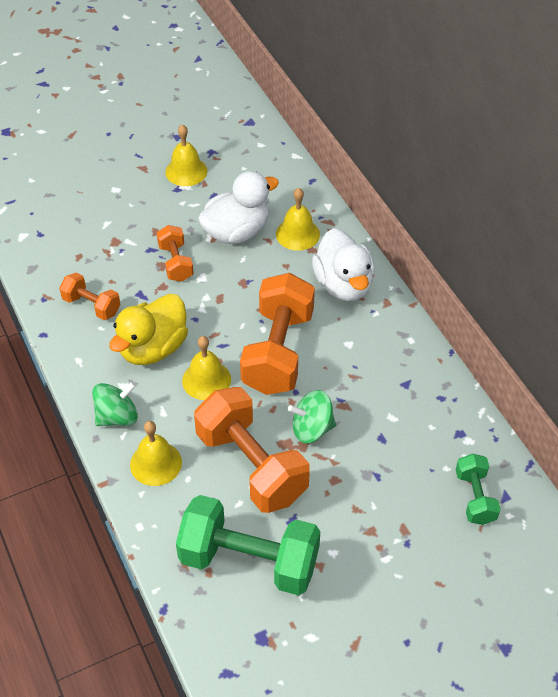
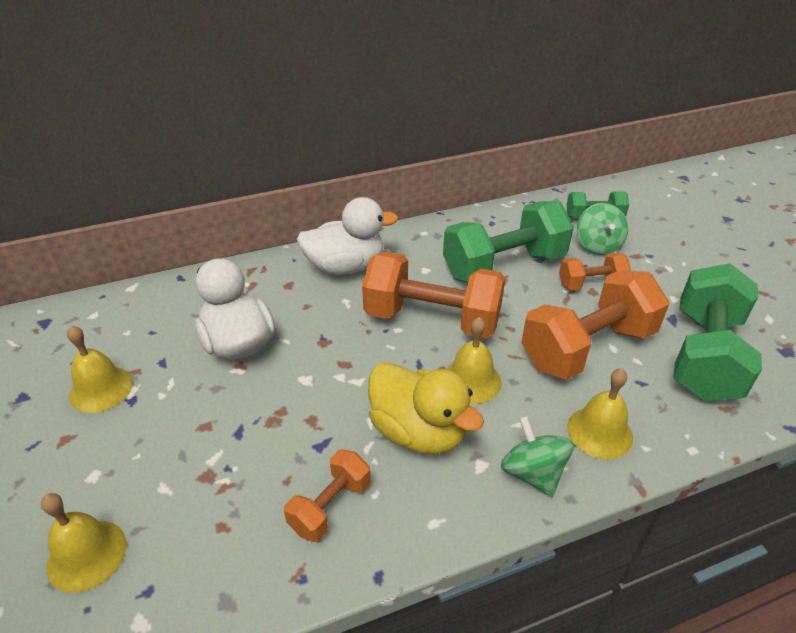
camera: 85 degrees left, 10 degrees down
orange dumbbell [157,225,194,282] -> orange dumbbell moved to [559,253,631,290]
yellow bell [276,188,320,251] -> yellow bell moved to [41,493,127,593]
green spinning top [288,390,336,443] -> green spinning top moved to [577,203,628,255]
none -> green dumbbell [443,201,574,283]

